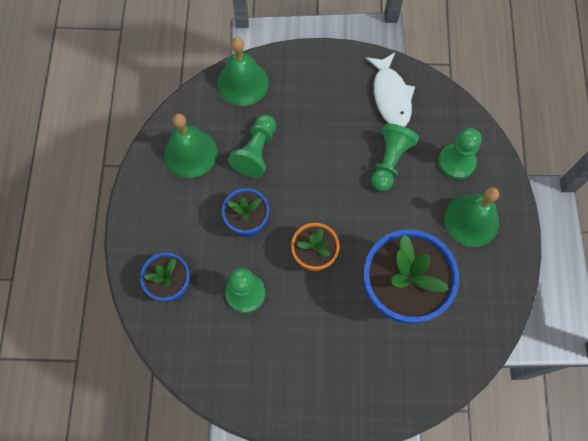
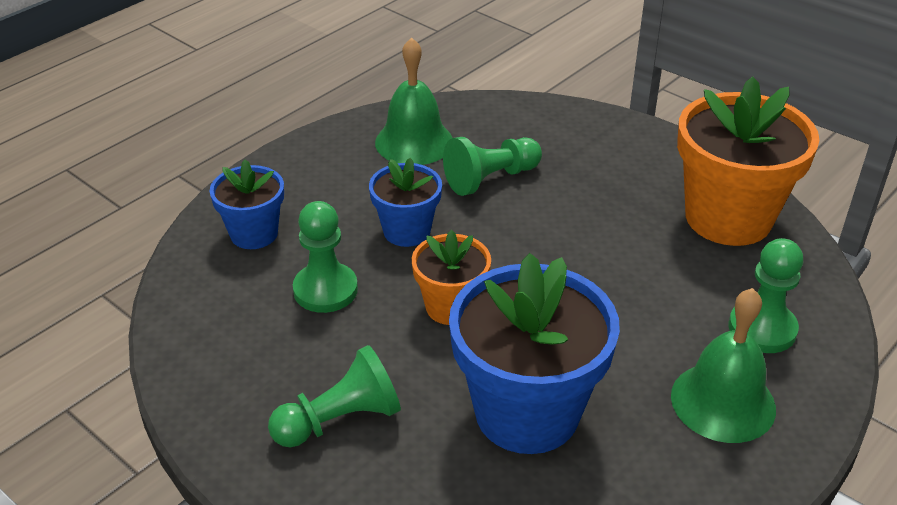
camera: 40 degrees right, 30 degrees down
green bell [217,37,268,106] -> none
white fish [365,53,415,127] -> orange flower pot [677,76,820,246]
green pawn [371,124,419,191] -> green pawn moved to [268,345,401,448]

